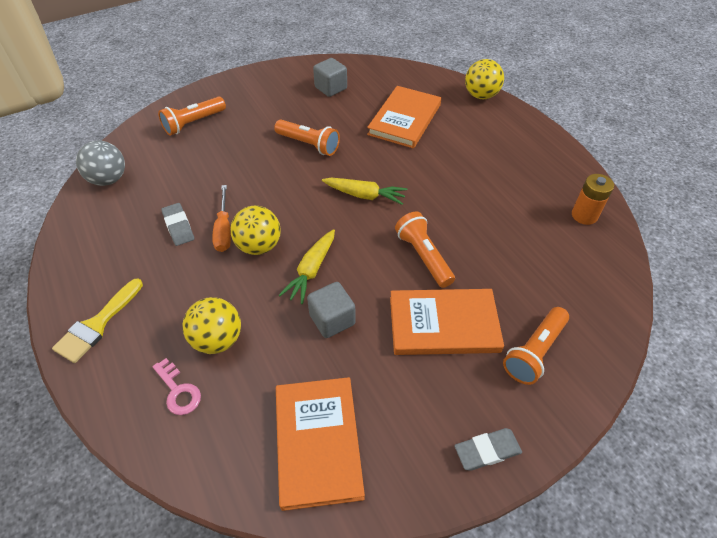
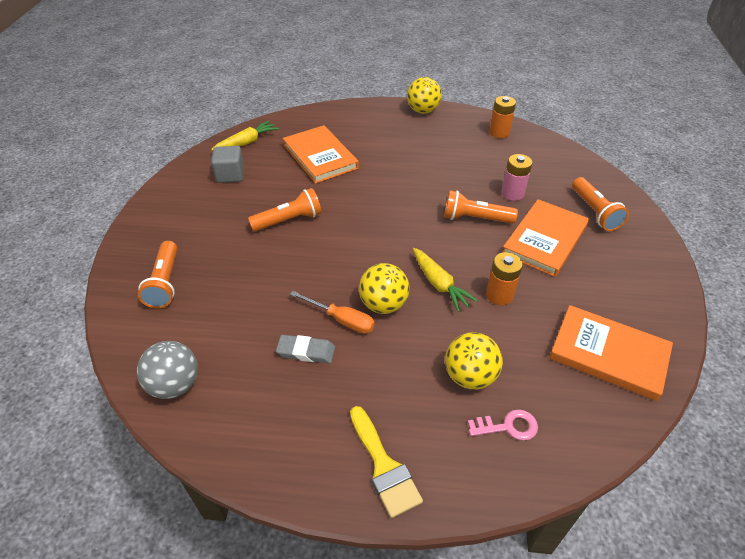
camera: 55 degrees left, 5 degrees down
grey cube [307,282,355,338] -> orange battery [486,252,523,305]
yellow carrot [322,178,407,205] -> yellow carrot moved to [211,120,279,151]
grey eraser [455,428,522,471] -> none
yellow ball [465,59,504,99] -> yellow ball moved to [407,77,442,114]
none -> pink battery [501,154,532,201]

